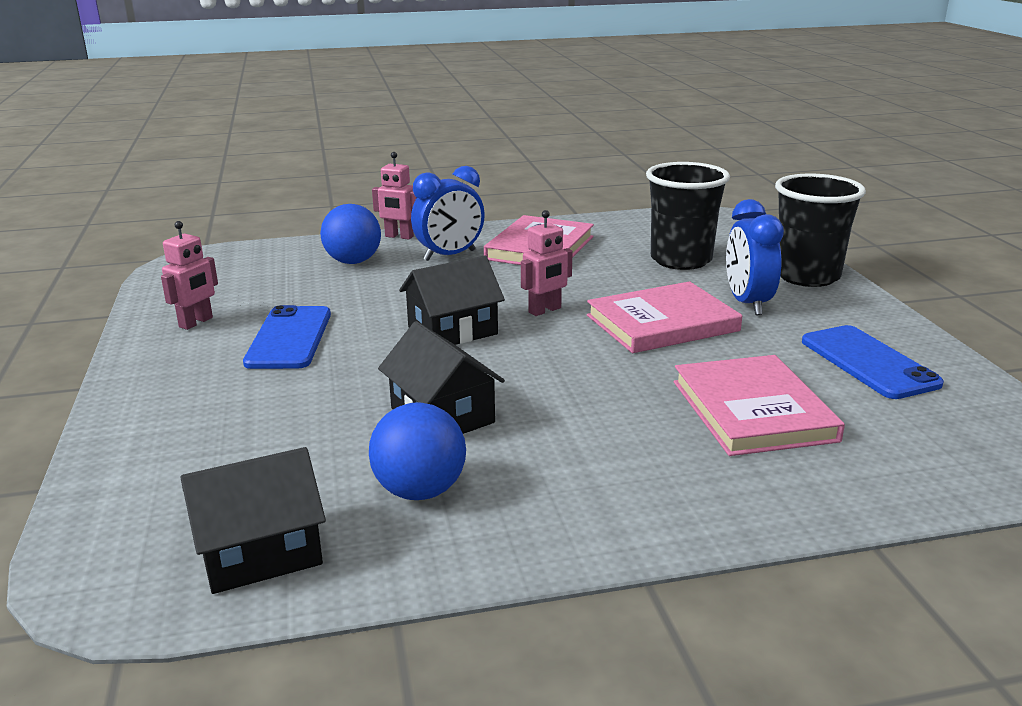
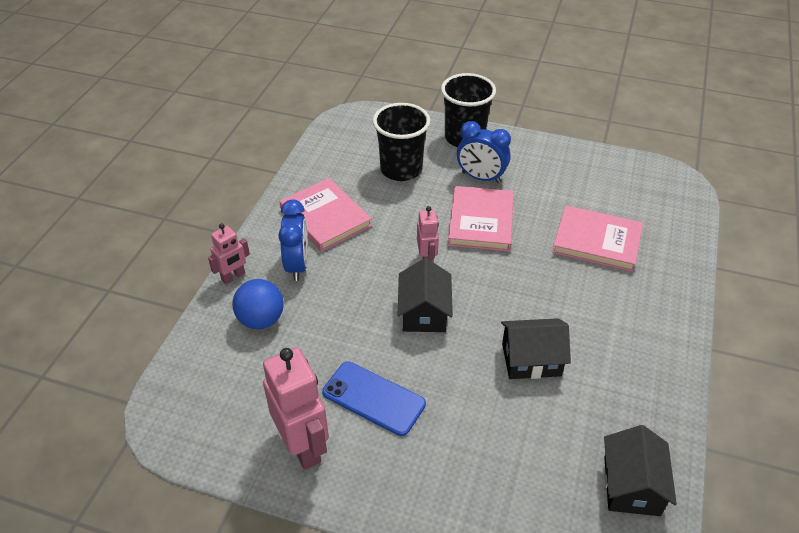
camera: 60 degrees left, 20 degrees up
pink robot [161,221,218,330] -> pink robot [263,347,329,470], size x1.81
blue ball [369,402,466,500] -> none
blue phone [802,325,944,399] -> none

